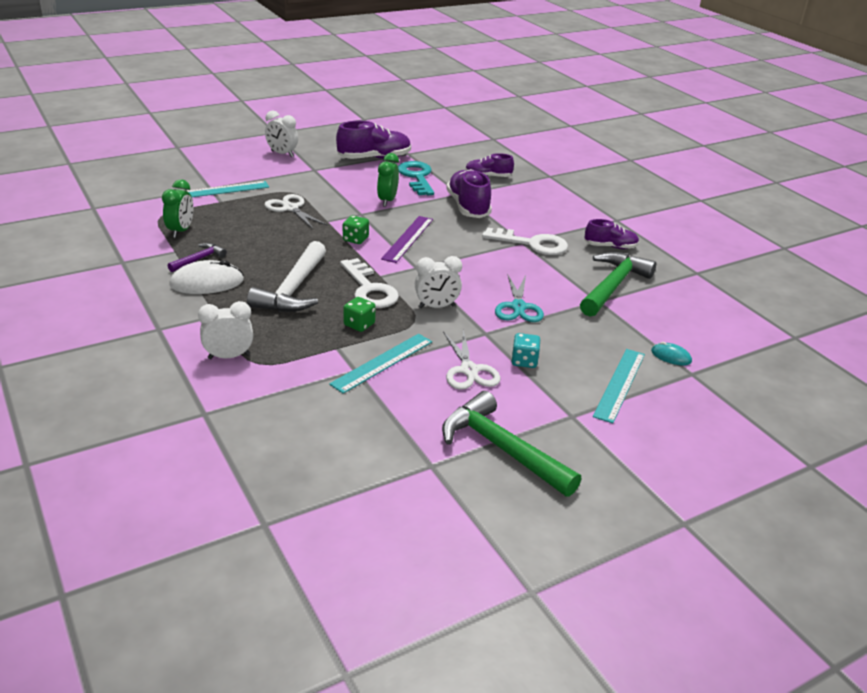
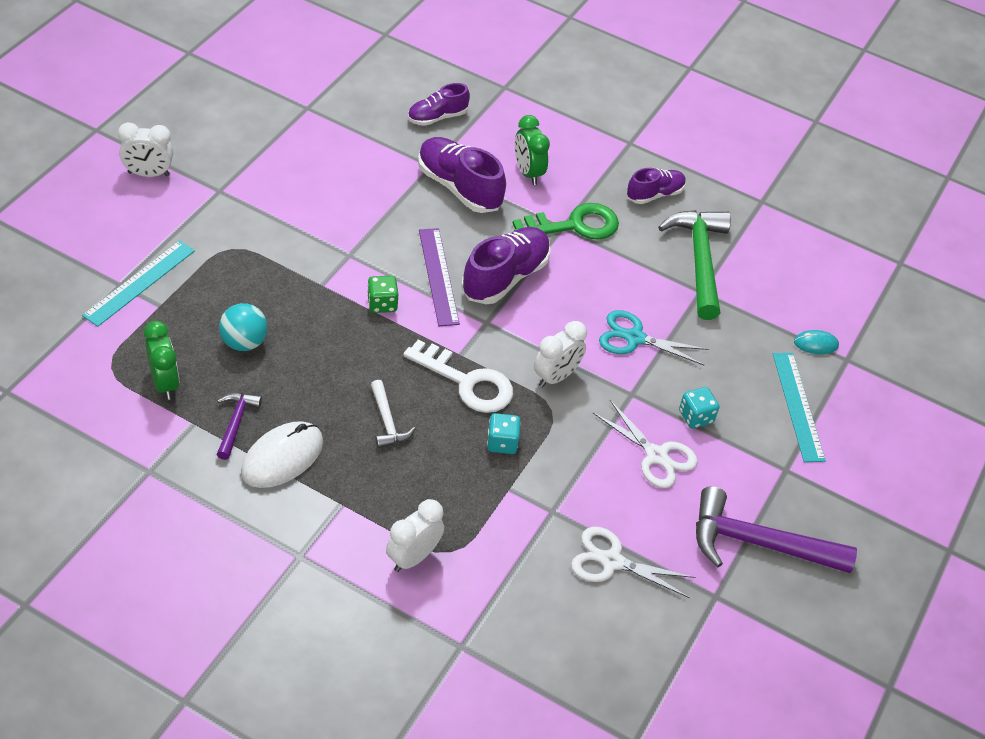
camera: 35 degrees left, 15 degrees up
white hammer [247,241,326,312] -> white hammer [371,380,416,448], size x0.51
white scissors [264,194,328,229] -> white scissors moved to [571,527,696,598]
turquoise ruler [329,334,432,394] -> none
purple shoe [336,121,411,159] -> purple shoe moved to [461,227,551,304]
green dice [343,297,376,332] -> turquoise dice [487,413,521,454]
green clock [377,153,399,207] -> green clock moved to [515,115,550,185]
turquoise key [398,161,434,195] -> none
green hammer [442,391,582,497] -> purple hammer [696,486,857,573]
white key [482,227,568,255] -> green key [513,203,619,240]
turquoise scissors [495,274,544,322] -> turquoise scissors turned 135 degrees clockwise [599,310,709,365]
none -> turquoise ball [219,303,268,351]

